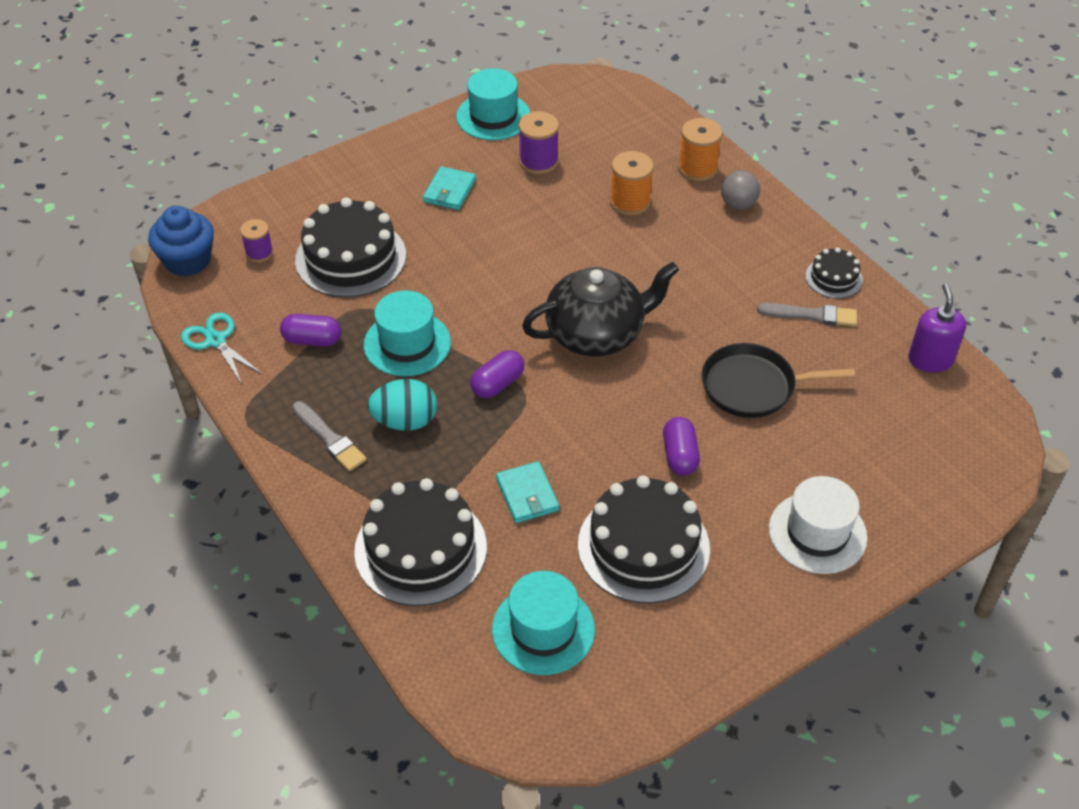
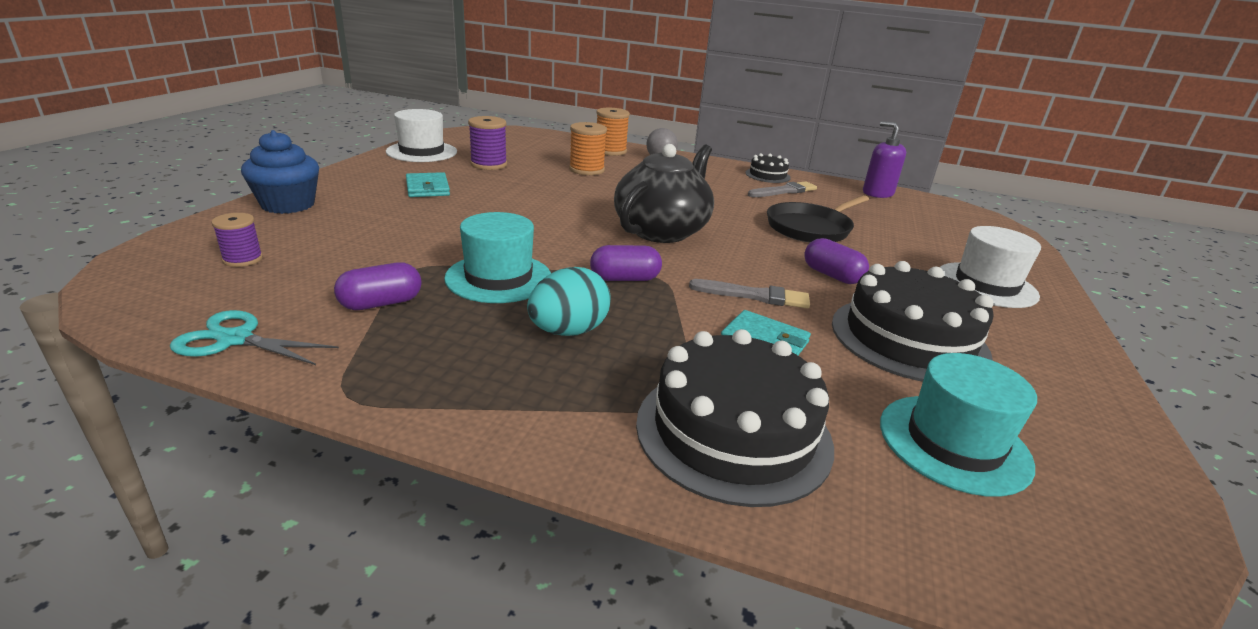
camera: 40 degrees left, 20 degrees down
blue cupcake [148,206,214,277] -> blue cupcake moved to [241,130,319,214]
grey brush [292,401,367,471] -> grey brush moved to [689,279,810,309]
black cake [295,198,406,298] -> none
turquoise hat [456,68,530,140] -> white hat [386,109,457,162]
purple capsule [470,350,524,398] -> purple capsule turned 75 degrees clockwise [590,245,662,281]

